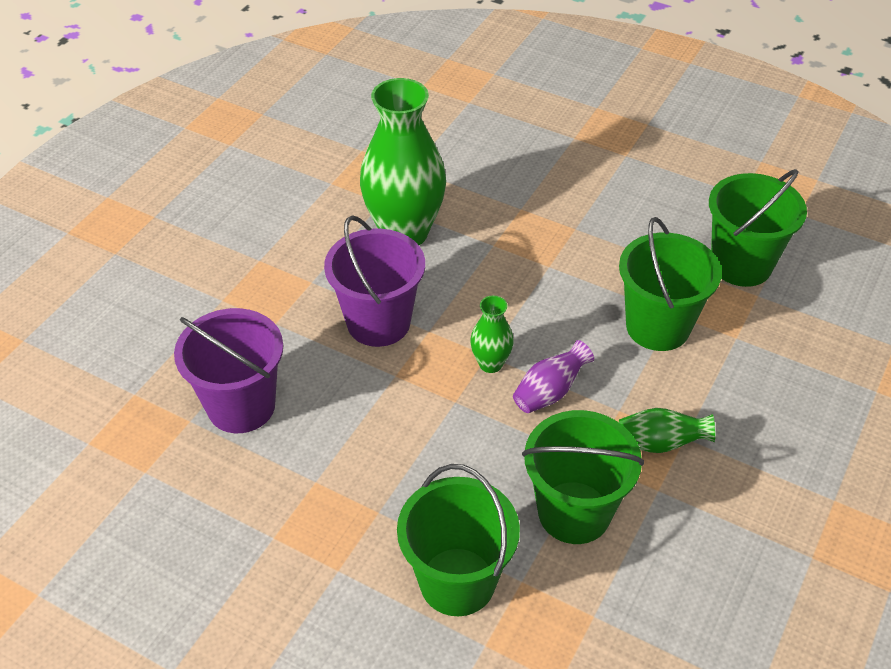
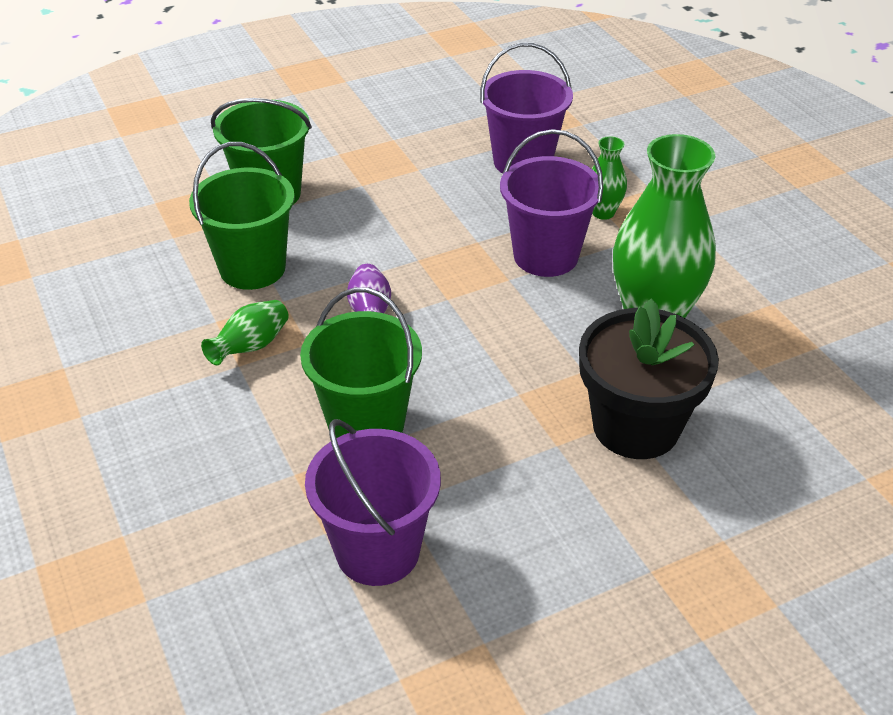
camera: 125 degrees right, 5 degrees down
green vase [470,296,514,373] -> green vase moved to [592,136,627,220]
green bucket [709,169,807,287] -> purple bucket [305,419,441,586]
none -> black flower pot [579,298,719,459]

